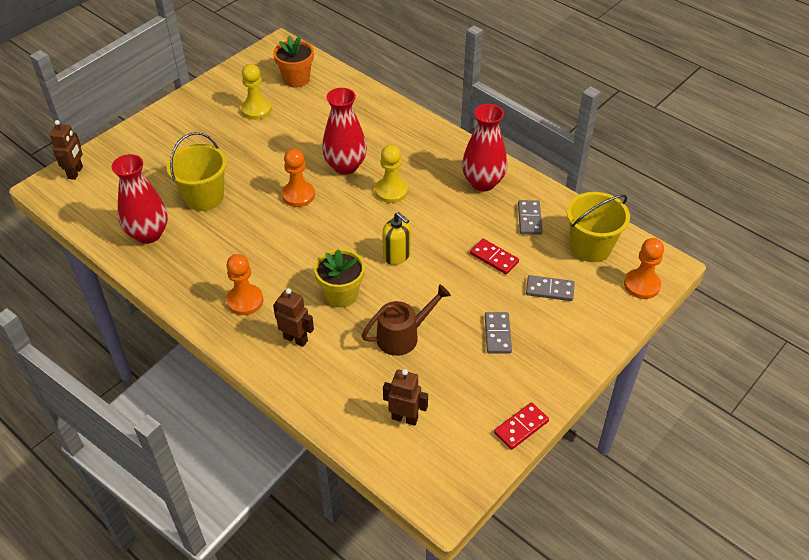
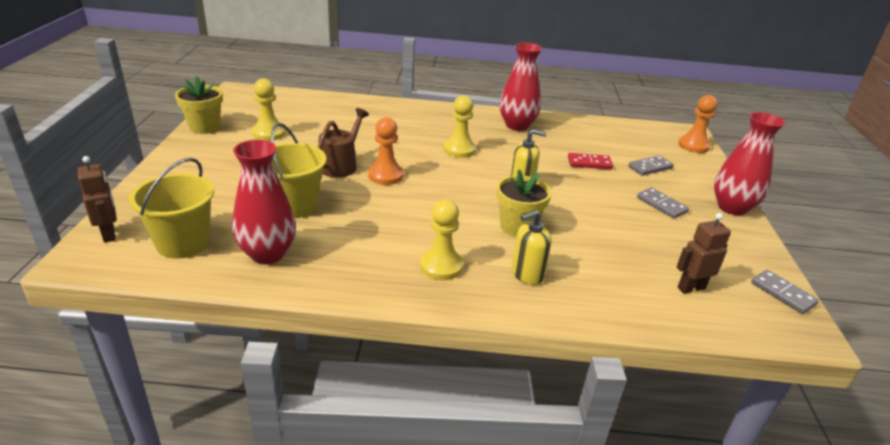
camera: 40 degrees left, 15 degrees down
orange pawn [226,254,263,315] -> yellow pawn [420,200,463,280]
orange flower pot [273,36,314,88] -> none
brown robot [273,288,314,347] -> yellow soap dispenser [512,210,551,285]
red vase [322,88,367,175] -> red vase moved to [714,112,785,215]
brown watering can [361,284,451,356] -> brown watering can moved to [317,108,369,178]
red domino [494,402,549,450] -> none
grey domino [518,200,542,235] -> grey domino moved to [751,270,819,314]
yellow bucket [567,192,630,262] -> yellow bucket moved to [129,158,214,259]
none -> yellow flower pot [175,76,223,134]

